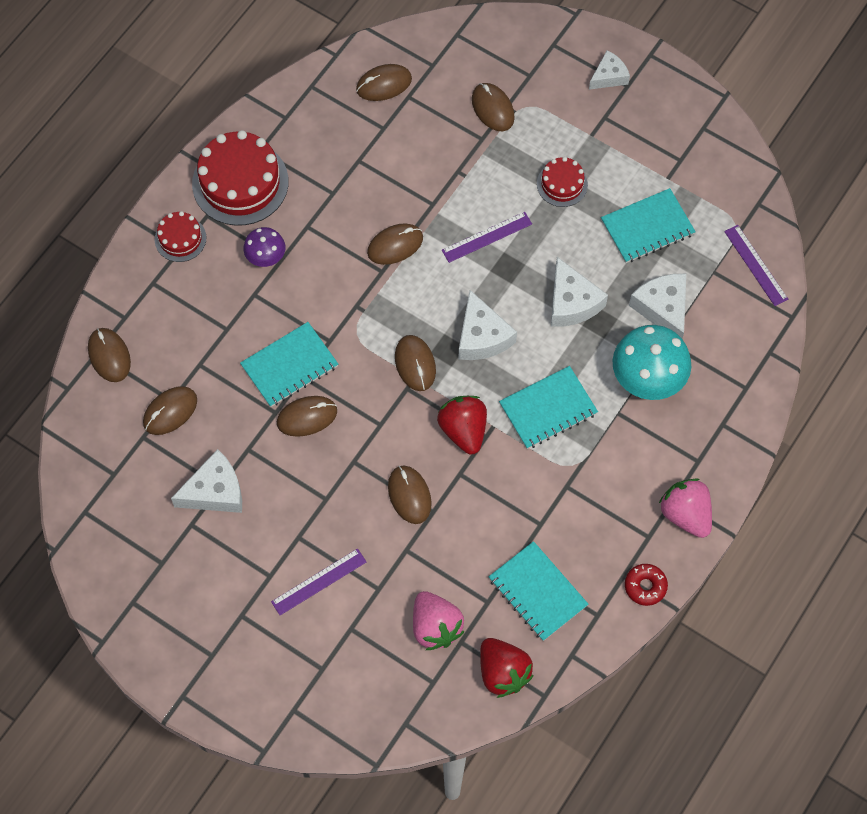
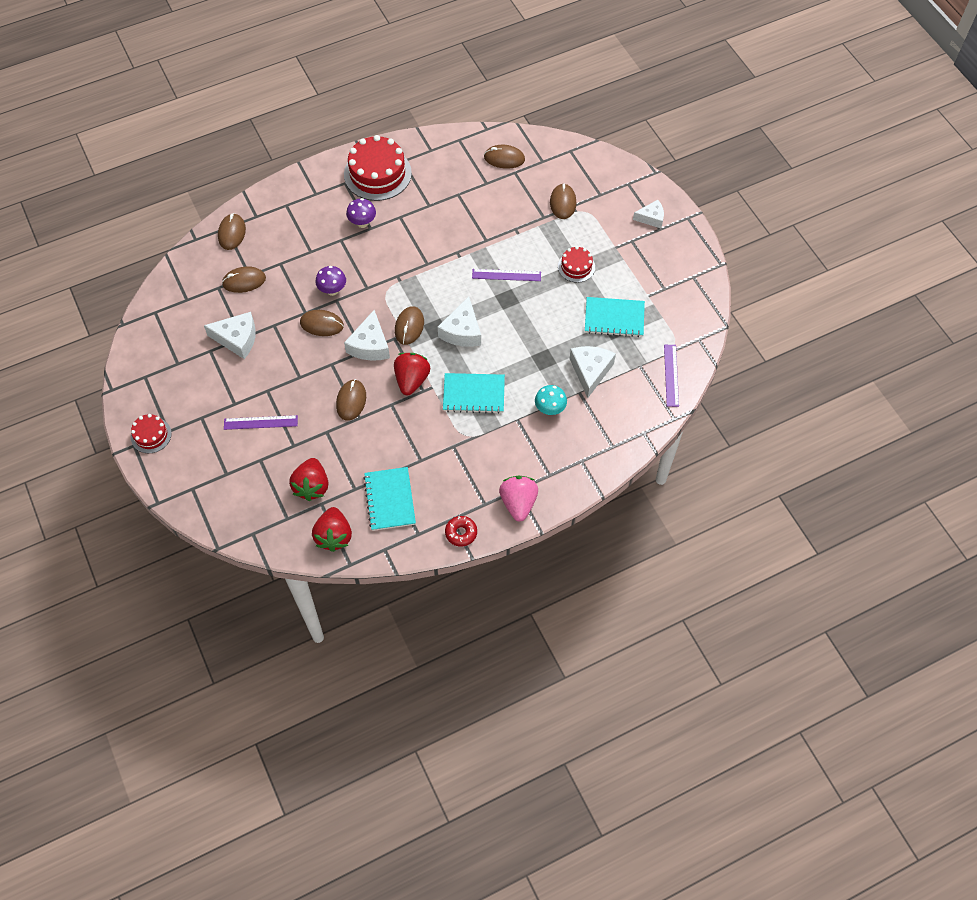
camera: 30 degrees right, 5 degrees down
red cake [155,211,206,262] -> red cake moved to [131,414,172,453]
turquoise notebook [240,322,338,407] -> purple mushroom [315,266,346,296]
brown mouse [367,223,423,265] -> none
pink strawberry [413,591,465,650] -> red strawberry [289,458,328,501]
white cheese [551,257,608,327] -> white cheese moved to [344,310,390,361]
turquoise mushroom [612,325,691,400] -> turquoise mushroom [535,385,567,415], size x0.55

